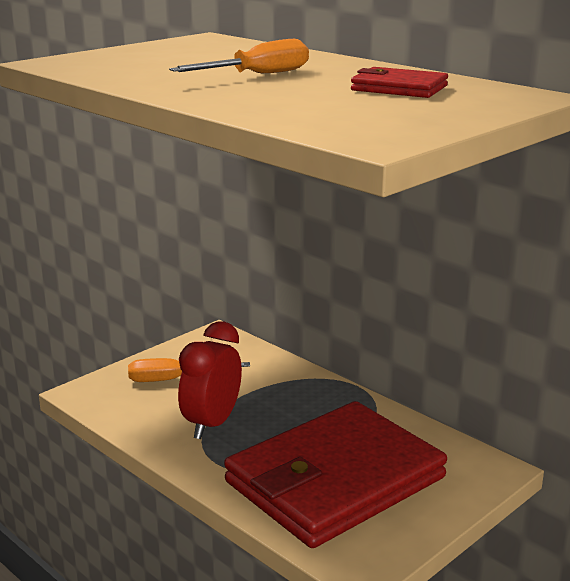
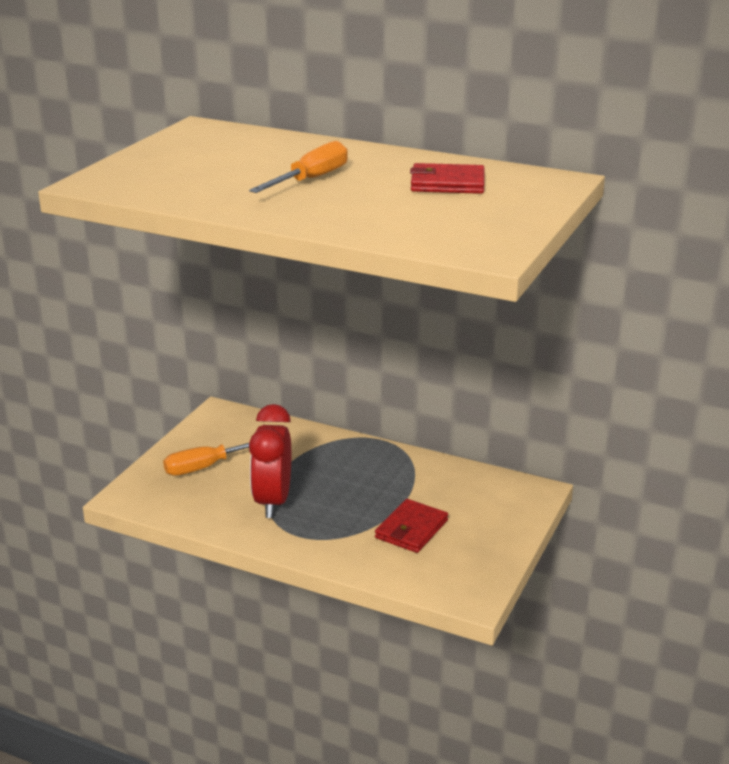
camera: 20 degrees left, 5 degrees up
red wallet [224,401,447,548] -> red wallet [375,499,448,553], size x0.40

